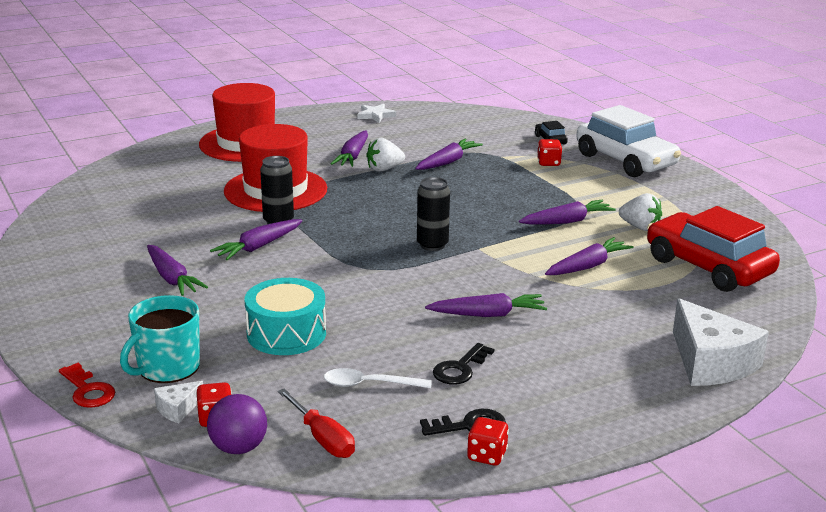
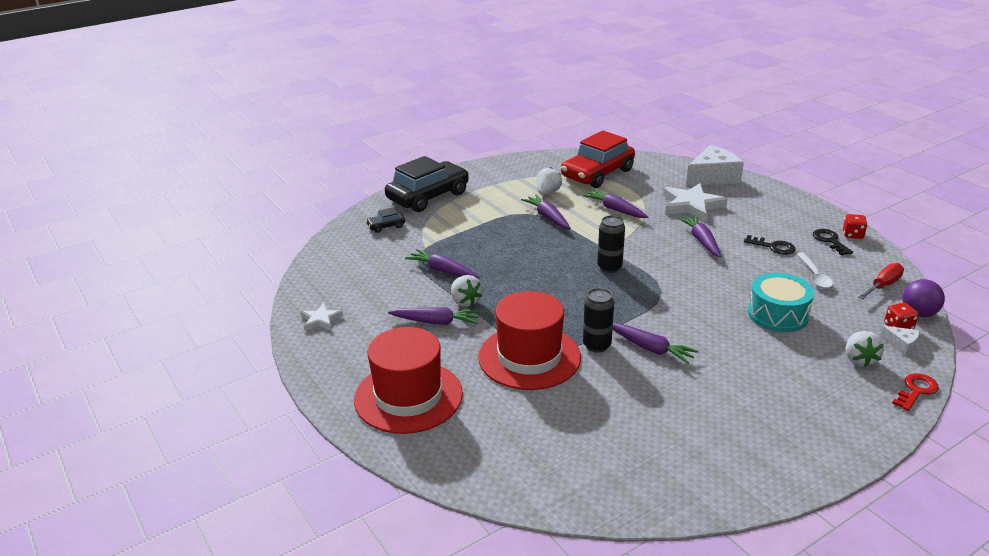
camera: 95 degrees left, 5 degrees up
turquoise mug [120,295,200,383] -> white strawberry [846,331,884,367]
purple carrot [147,245,208,296] -> none
red dice [537,139,562,166] -> none
white car [576,105,681,177] -> black car [385,156,469,212]
none -> white star [663,183,728,222]

